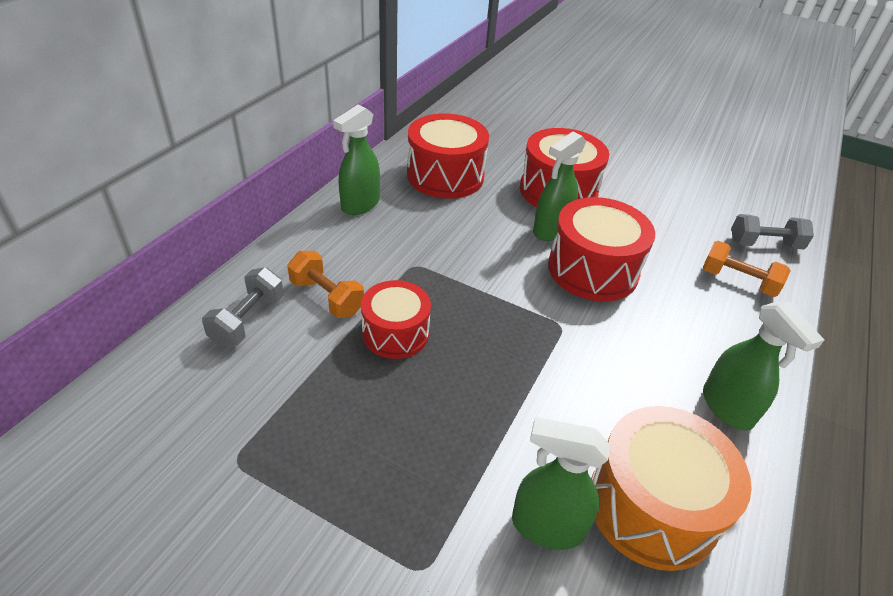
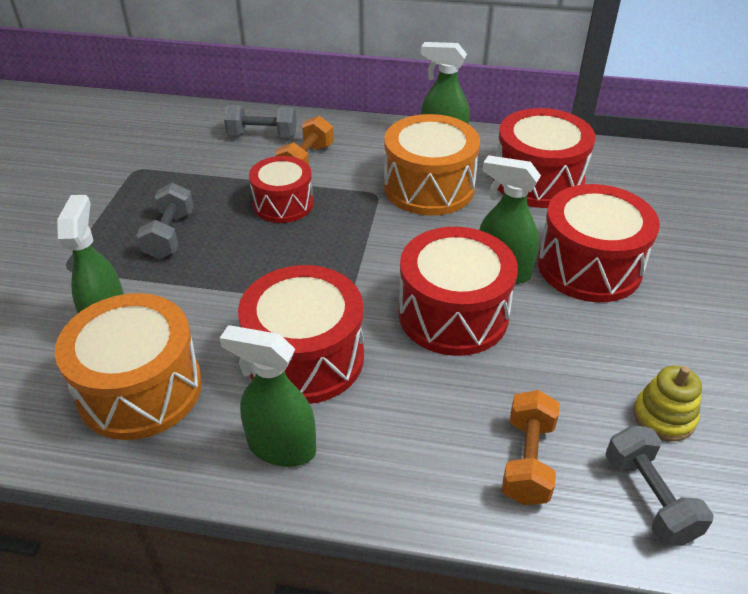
camera: 75 degrees right, 0 degrees up
green spray bottle [703,302,824,431] -> green spray bottle turned 60 degrees clockwise [220,325,316,467]
none -> grey dumbbell [137,183,194,259]
none -> red drum [238,265,364,404]
none -> orange drum [384,114,480,216]
none -> yellow stacking toy [633,365,702,442]

